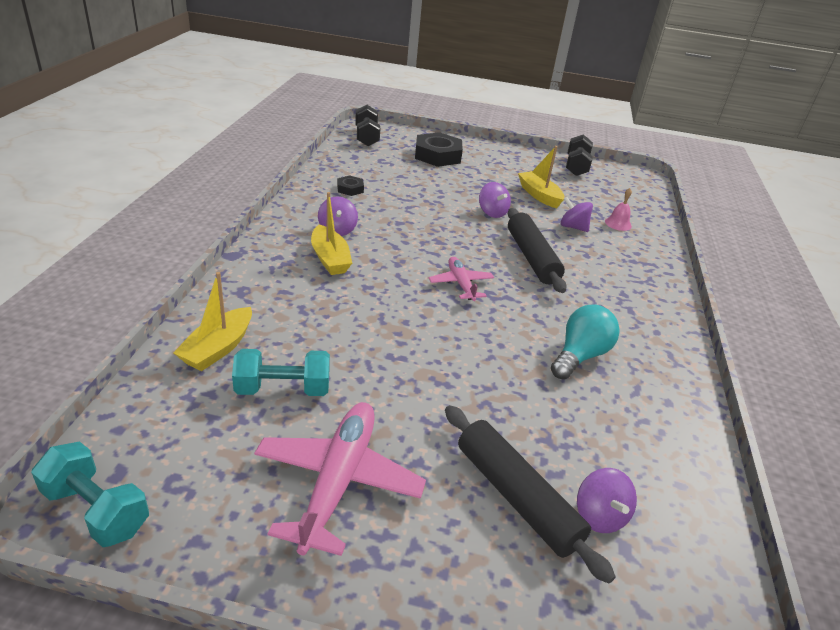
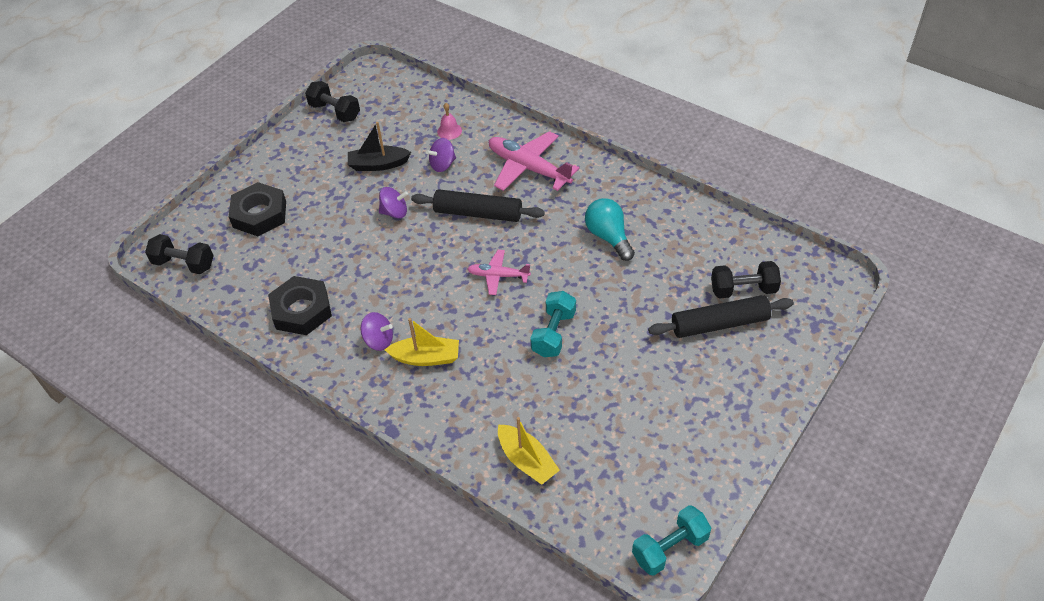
camera: 60 degrees left, 15 degrees up
turquoise dumbbell [232,349,330,396] -> turquoise dumbbell moved to [530,291,576,357]
pink plane [254,402,426,556] -> pink plane moved to [489,131,579,191]
black nut [337,175,364,196] -> black nut [268,276,332,335], size x2.03
yellow boat [518,146,565,208] -> black boat [348,122,411,171]
purple spinning top [577,468,637,533] -> black dumbbell [711,261,781,299]

